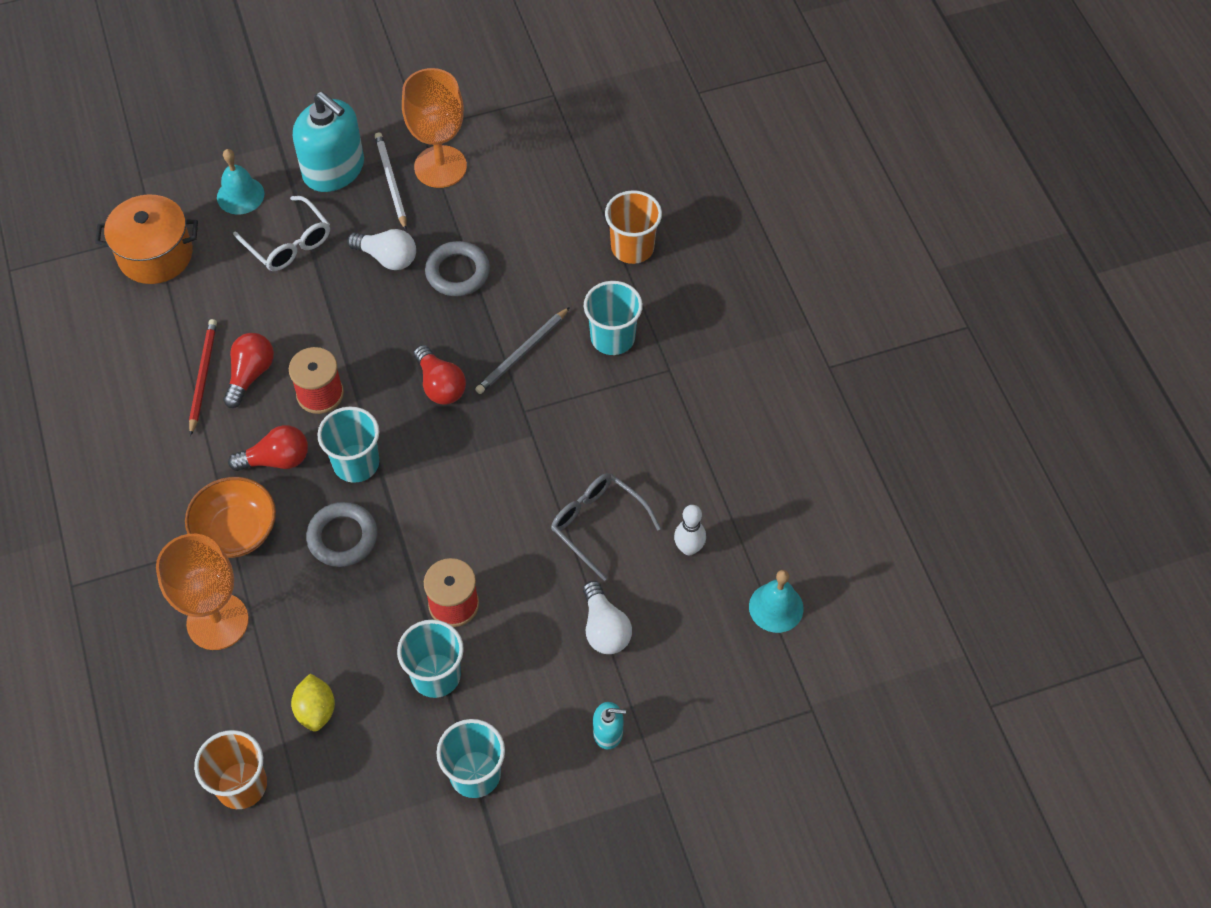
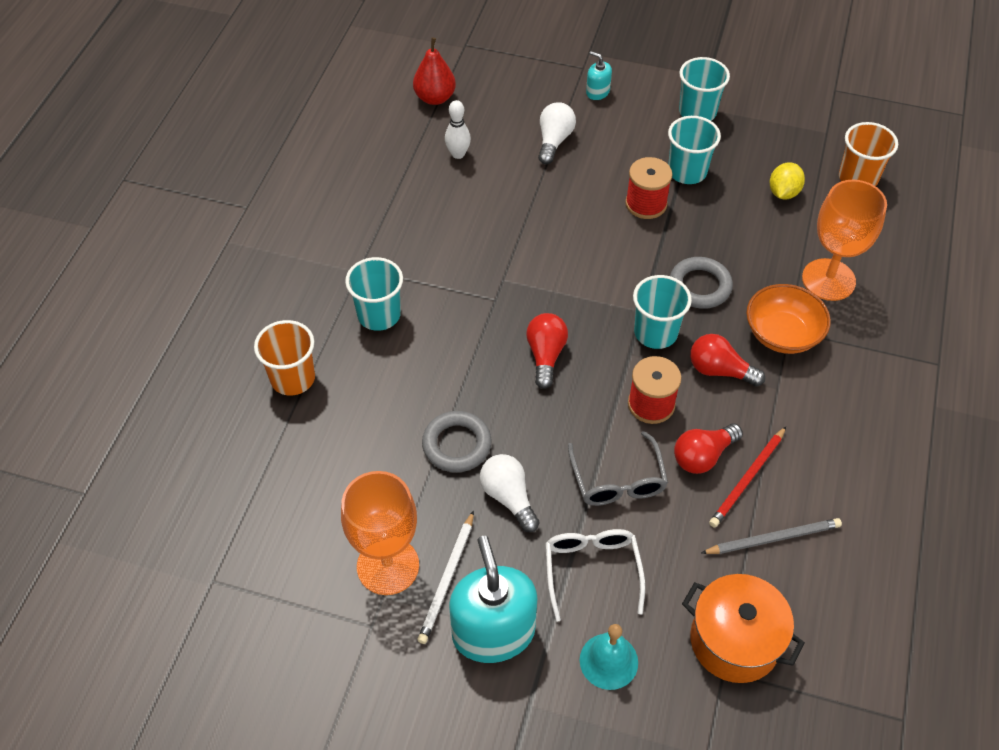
camera: 145 degrees left, 5 degrees down
grey pencil [475,307,570,394] -> grey pencil moved to [701,518,842,554]
grey glasses [551,473,661,581] -> grey glasses moved to [568,431,668,506]
turquoise bell [749,570,804,633] -> red pear [413,38,456,105]

